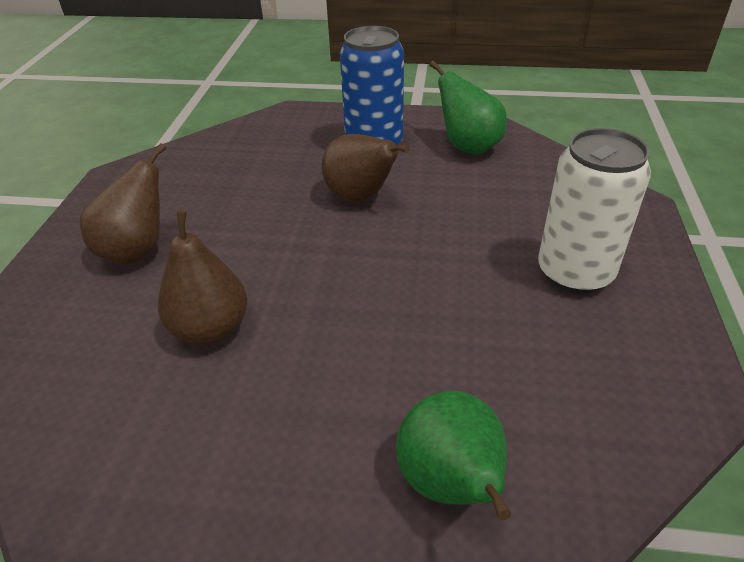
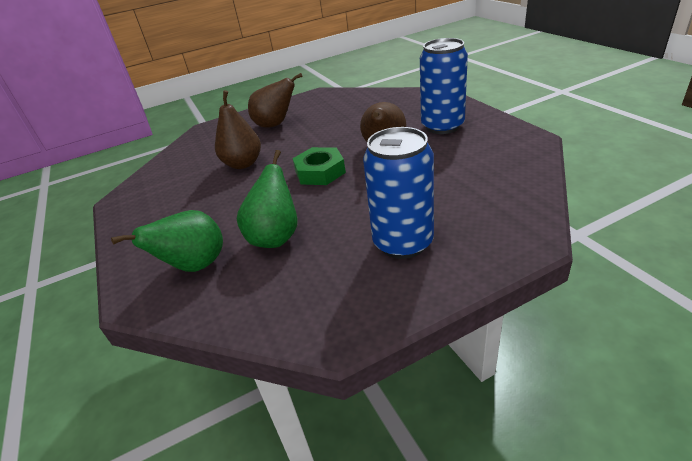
camera: 60 degrees right, 5 degrees down
green pear [429,61,507,155] -> green pear moved to [237,150,298,248]
white can [538,128,651,294] -> blue can [363,127,434,259]
none -> green nut [293,147,346,185]

